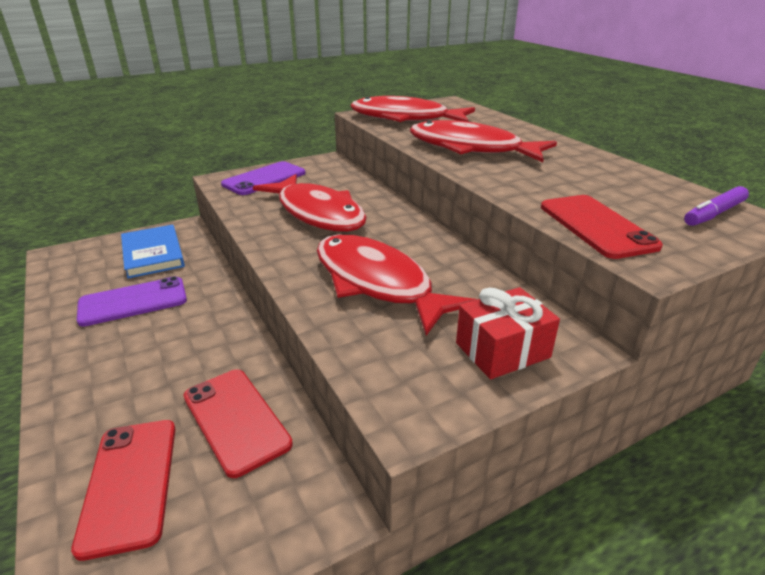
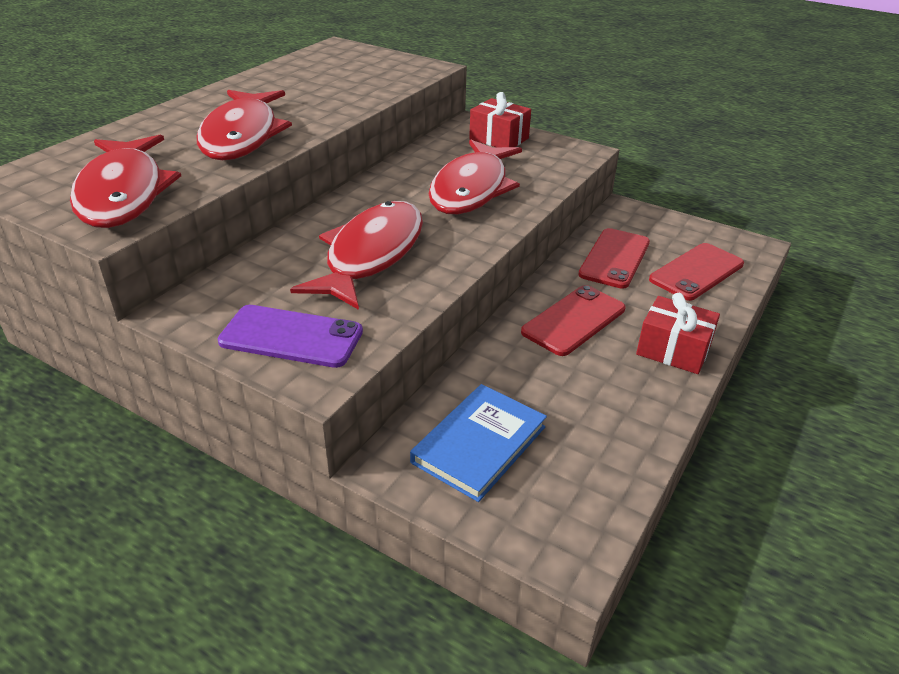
camera: 120 degrees left, 5 degrees up
purple phone [77,276,187,327] -> none
red phone [541,195,663,259] -> red phone moved to [521,285,626,356]
purple marker [684,186,749,226] -> none
none -> red gift [636,293,720,374]

